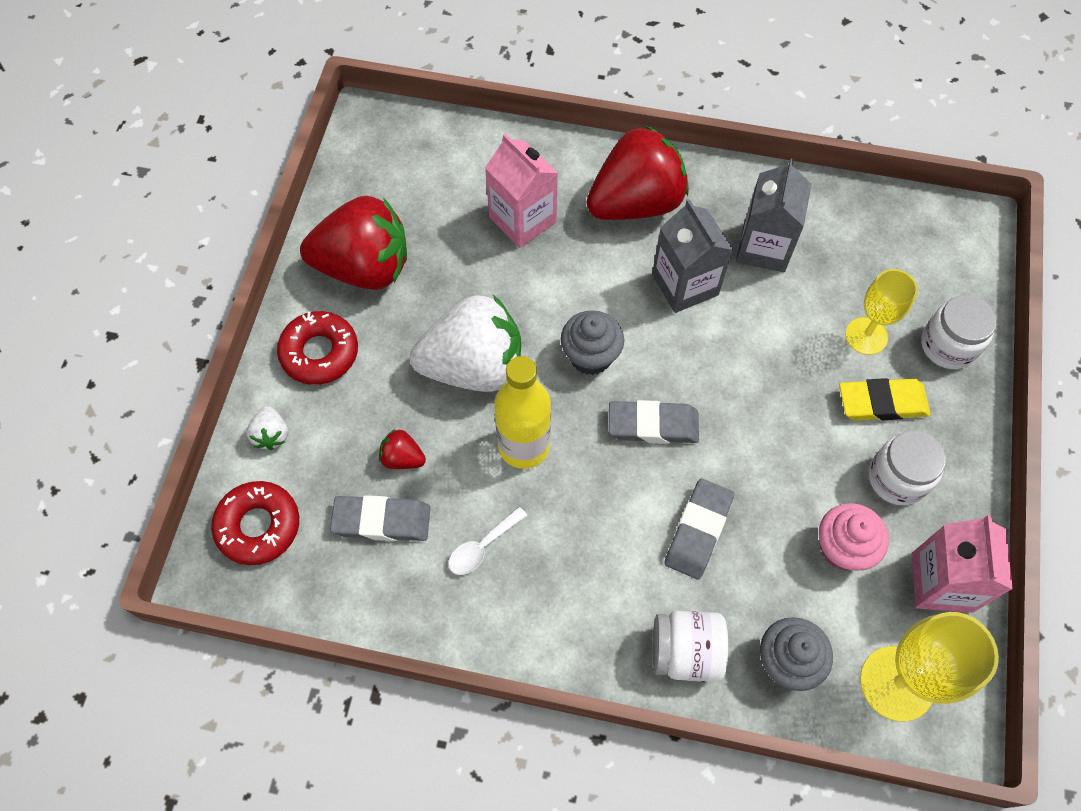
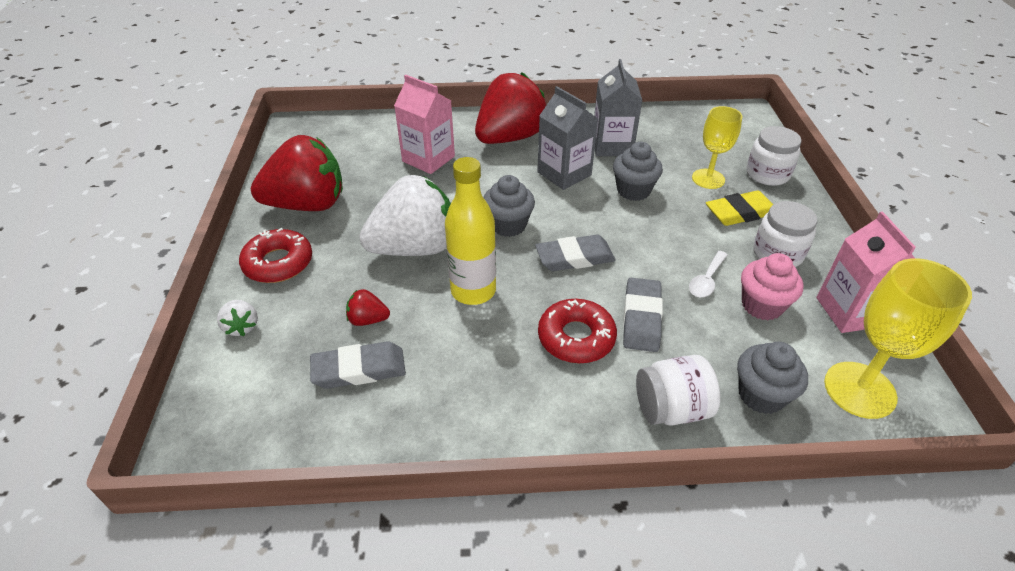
camera: 15 degrees left, 20 degrees down
red donut [211,481,299,565] -> red donut moved to [538,299,617,363]
white spoon [448,507,527,575] -> white spoon moved to [689,251,728,297]
none -> grey cupcake [613,142,663,201]

